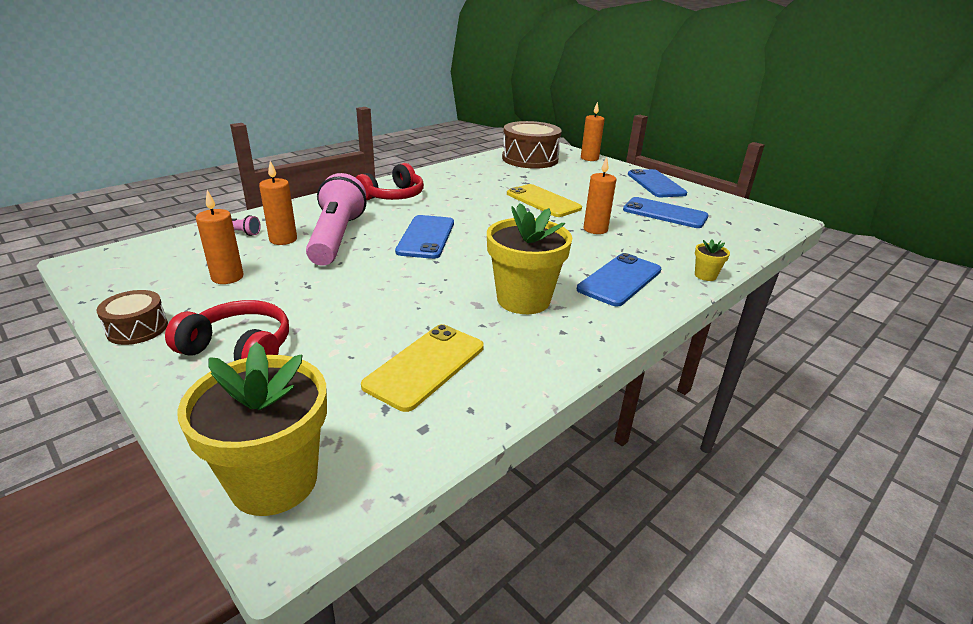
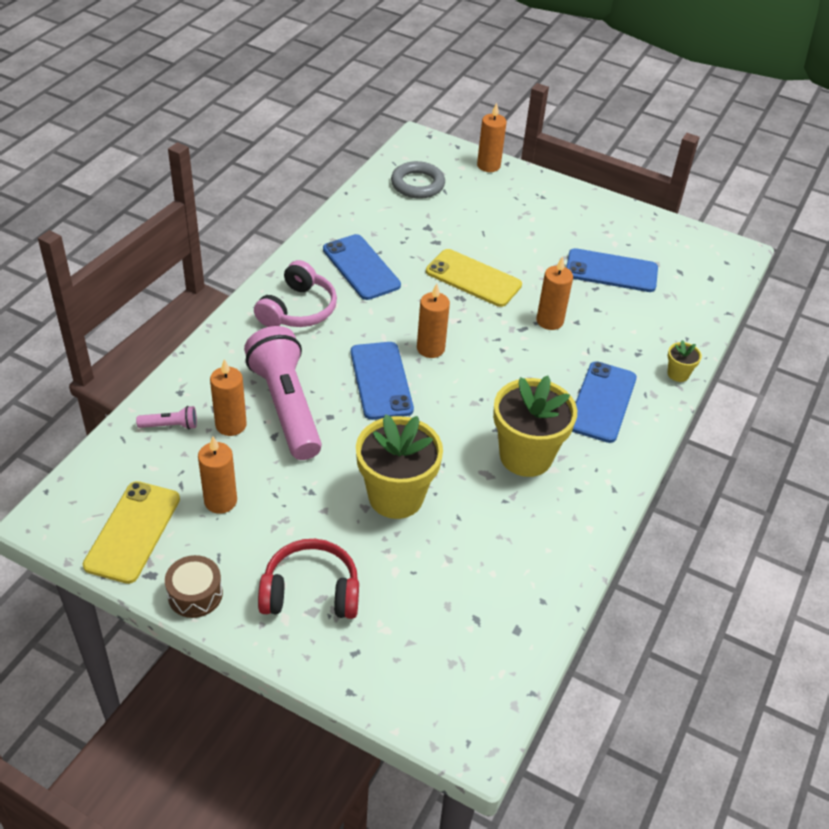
camera: 20 degrees left, 15 degrees up
yellow flower pot [177,342,327,516] -> yellow flower pot moved to [356,414,443,519]
red headphones [355,163,424,200] -> pink headphones [254,260,337,327]
yellow phone [361,324,484,412] -> yellow phone moved to [83,481,180,584]
brown drum [502,121,562,169] -> grey ring [391,161,445,199]
blue phone [628,169,687,197] -> blue phone moved to [323,234,401,300]
none -> orange candle [417,283,450,358]

